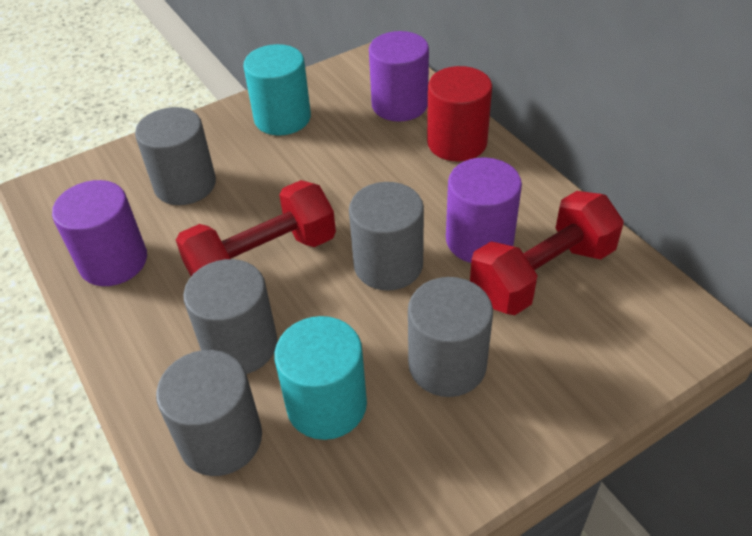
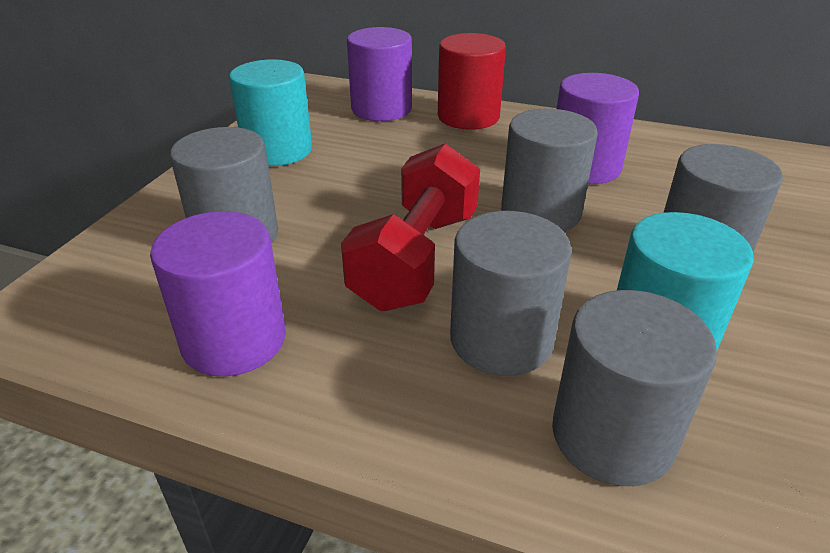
camera: 40 degrees left, 10 degrees down
red dumbbell [470,191,624,315] -> none

